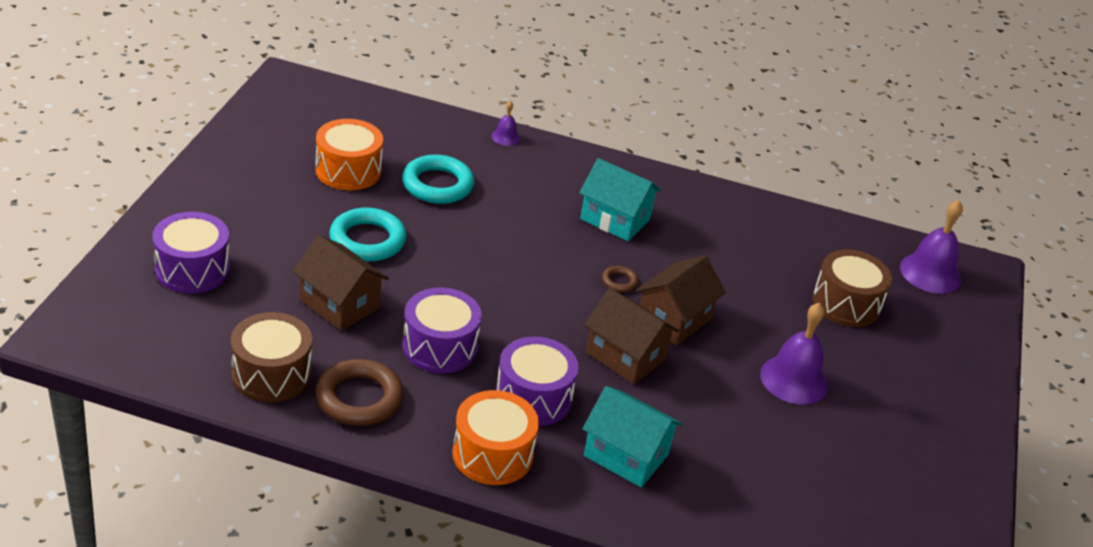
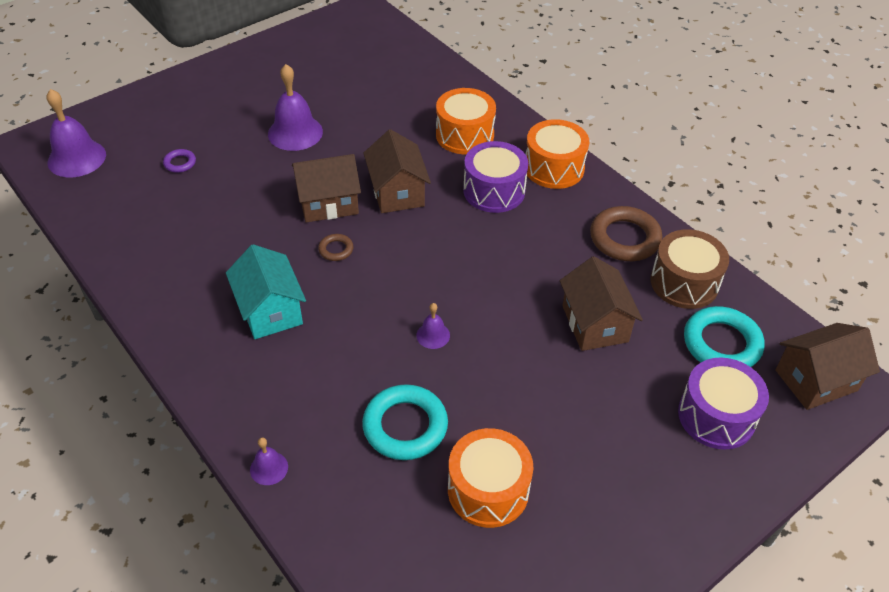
camera: 140 degrees left, 10 degrees up
turquoise ring [329,207,407,261] -> turquoise ring moved to [684,306,764,367]
purple drum [402,287,482,373] -> none
turquoise house [583,386,683,487] -> orange drum [436,88,496,154]
brown drum [812,249,892,327] -> purple ring [163,149,196,173]
none -> purple bell [416,303,450,349]
none -> brown house [775,323,880,410]

